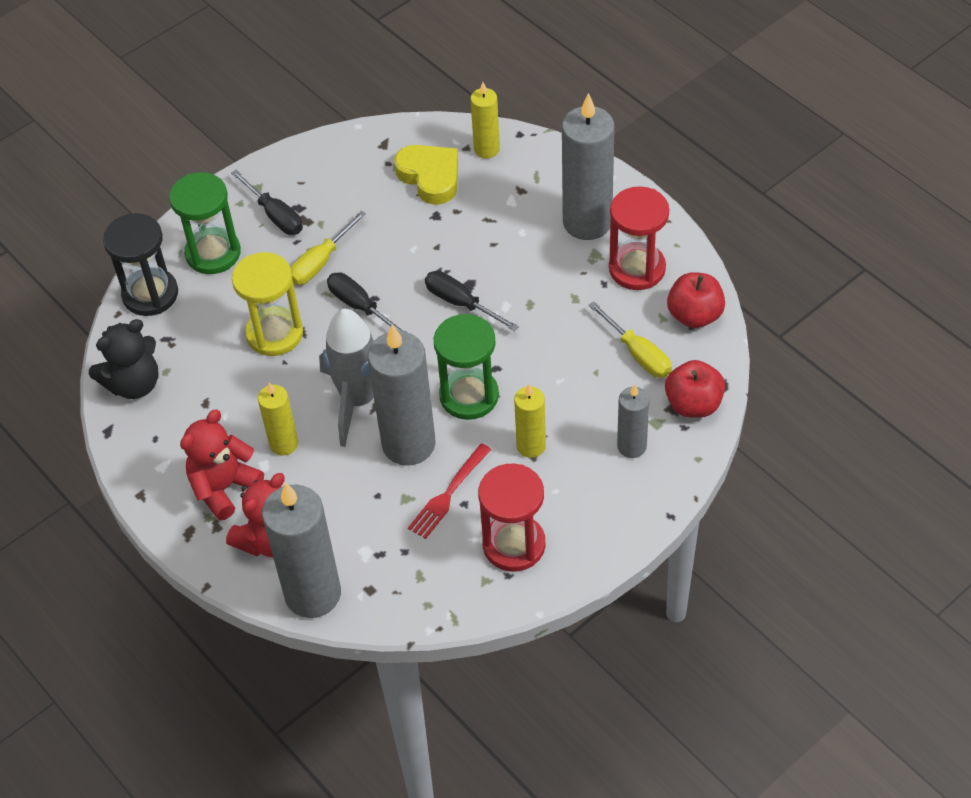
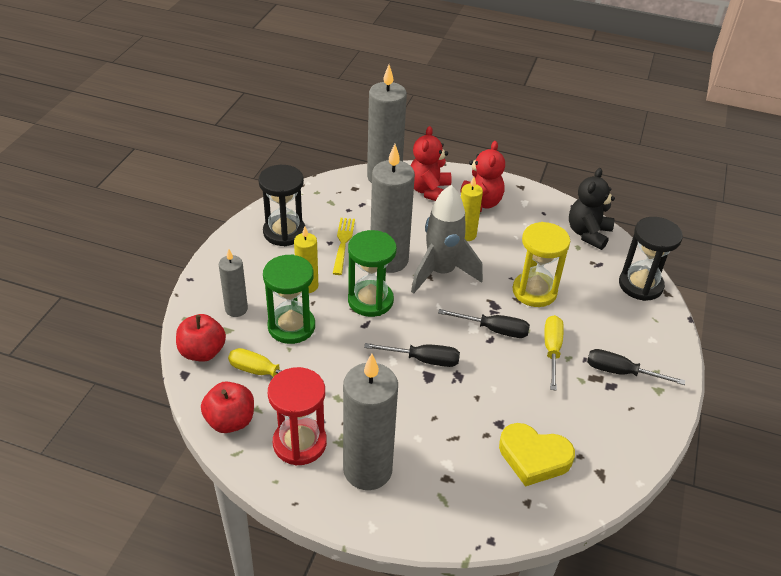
camera: 145 degrees right, 10 degrees down
green hourglass [169,172,241,274] -> green hourglass moved to [263,254,315,344]
red fork [408,443,491,539] -> yellow fork [333,218,355,275]
yellow candle [470,82,500,158] -> none
red hourglass [478,464,546,572] -> black hourglass [258,165,305,246]

